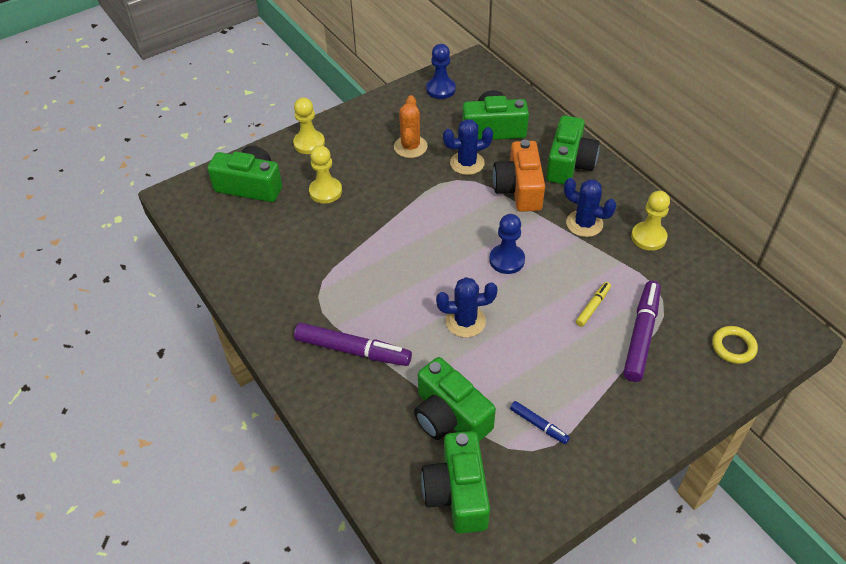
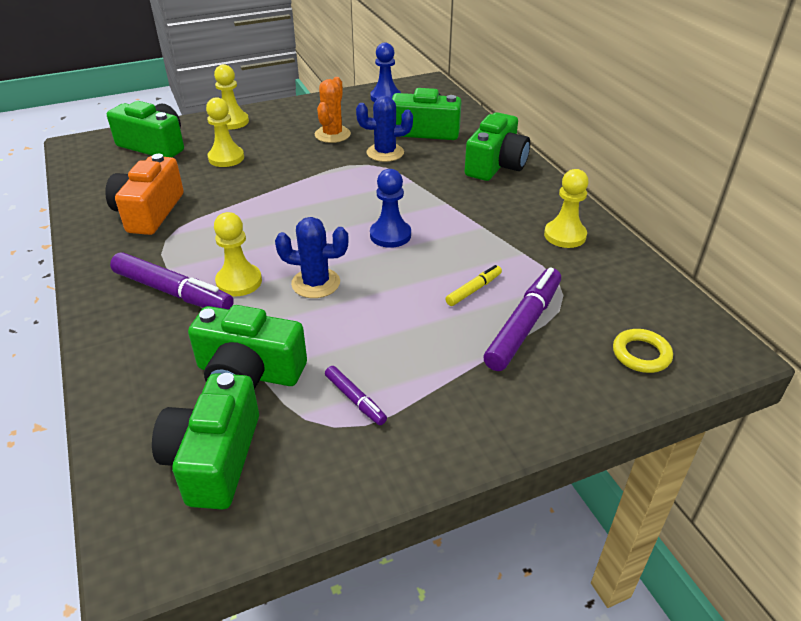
camera: 10 degrees right, 10 degrees down
green camera [414,357,496,441] -> green camera turned 45 degrees counterclockwise [188,305,307,389]
orange camera [493,140,545,212] -> orange camera moved to [105,154,184,235]
blue marker [510,401,570,444] -> purple marker [325,366,387,425]
blue cactus [564,178,616,237] -> none
none -> yellow pawn [214,212,262,296]

